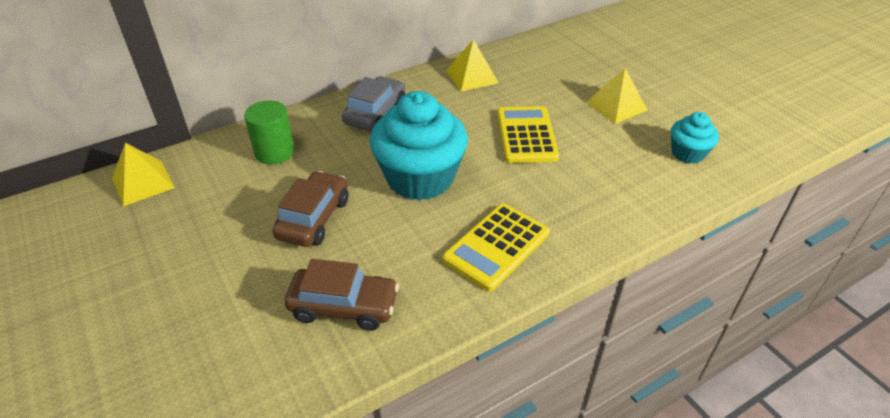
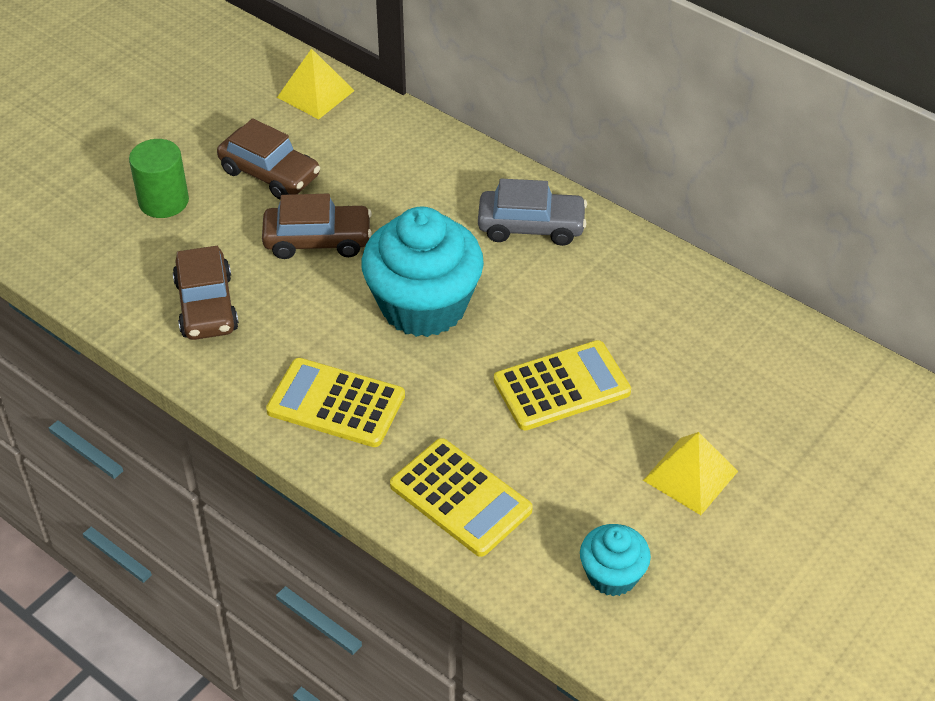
camera: 70 degrees right, 5 degrees up
green cylinder [244,100,295,164] -> green cylinder moved to [129,139,189,218]
yellow pyramid [446,39,498,91] -> none
none -> brown car [217,118,320,199]
none -> yellow calculator [390,438,533,557]

